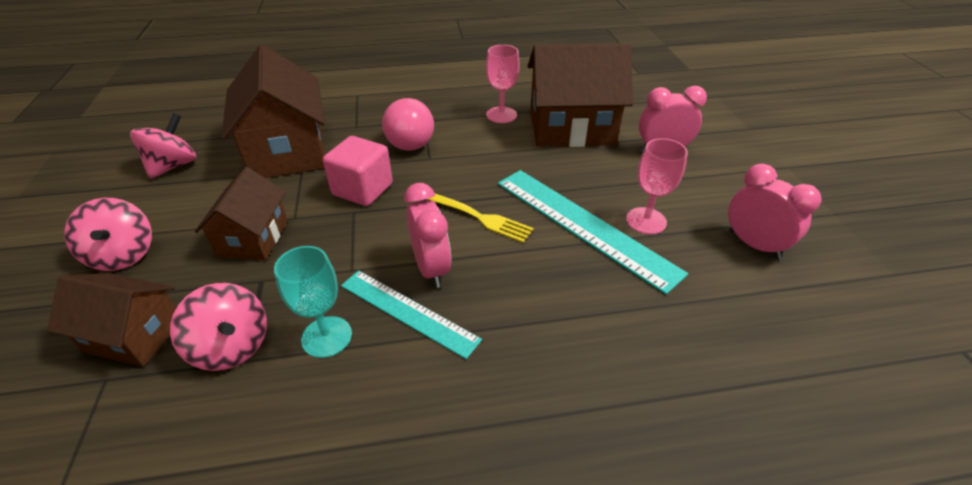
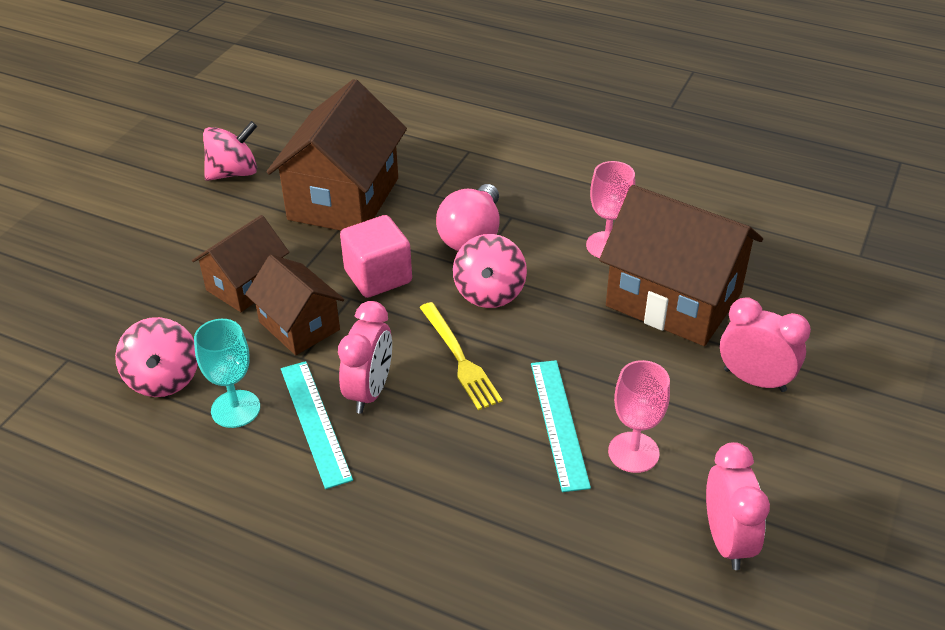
camera: 35 degrees right, 0 degrees up
brown house [47,273,176,367] -> brown house moved to [245,255,344,355]
pink spinning top [64,198,152,271] -> pink spinning top moved to [453,234,527,308]
turquoise ruler [498,170,688,295] -> turquoise ruler [531,360,591,492], size x0.64

